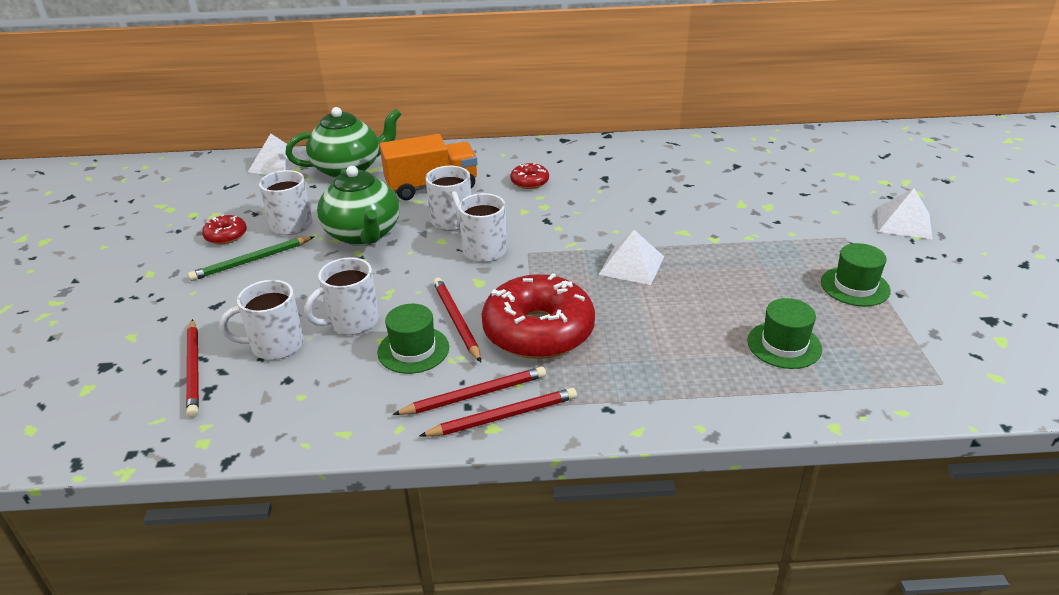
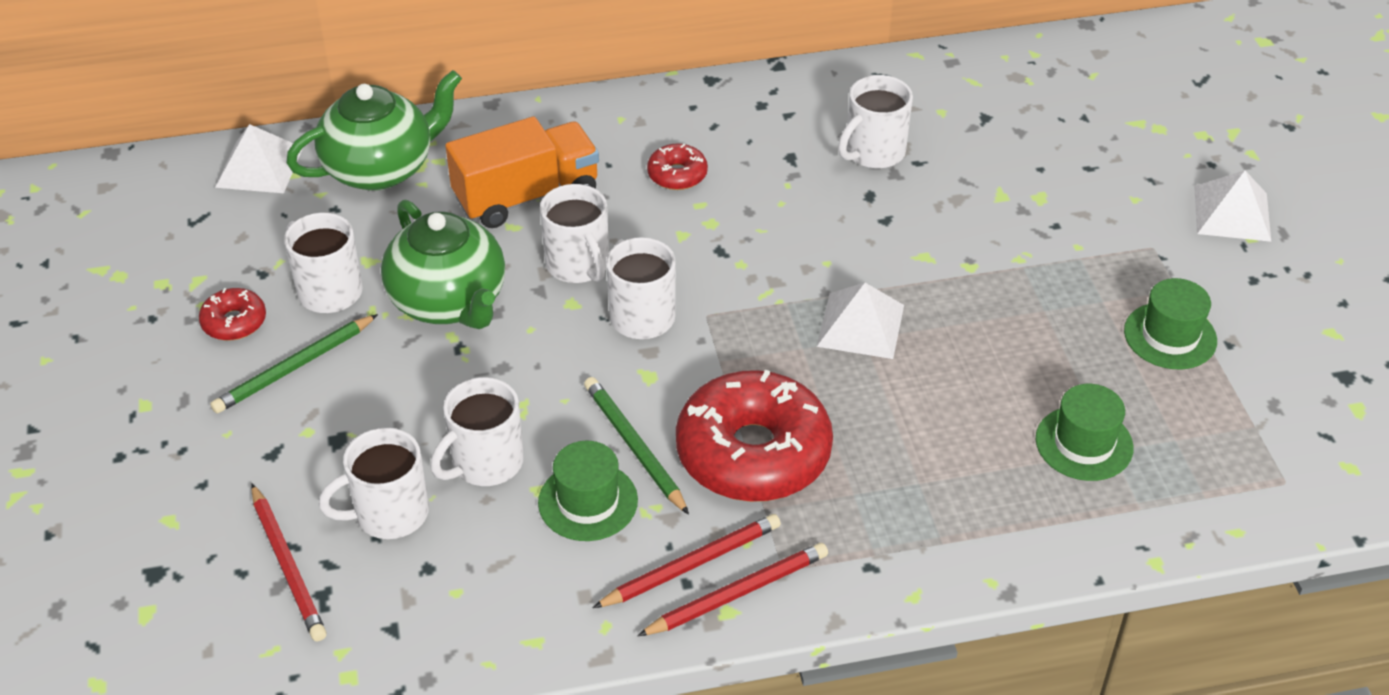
camera: 10 degrees left, 10 degrees up
red pencil [433,278,481,362] -> green pencil [584,377,689,515]
none -> white mug [838,75,913,169]

